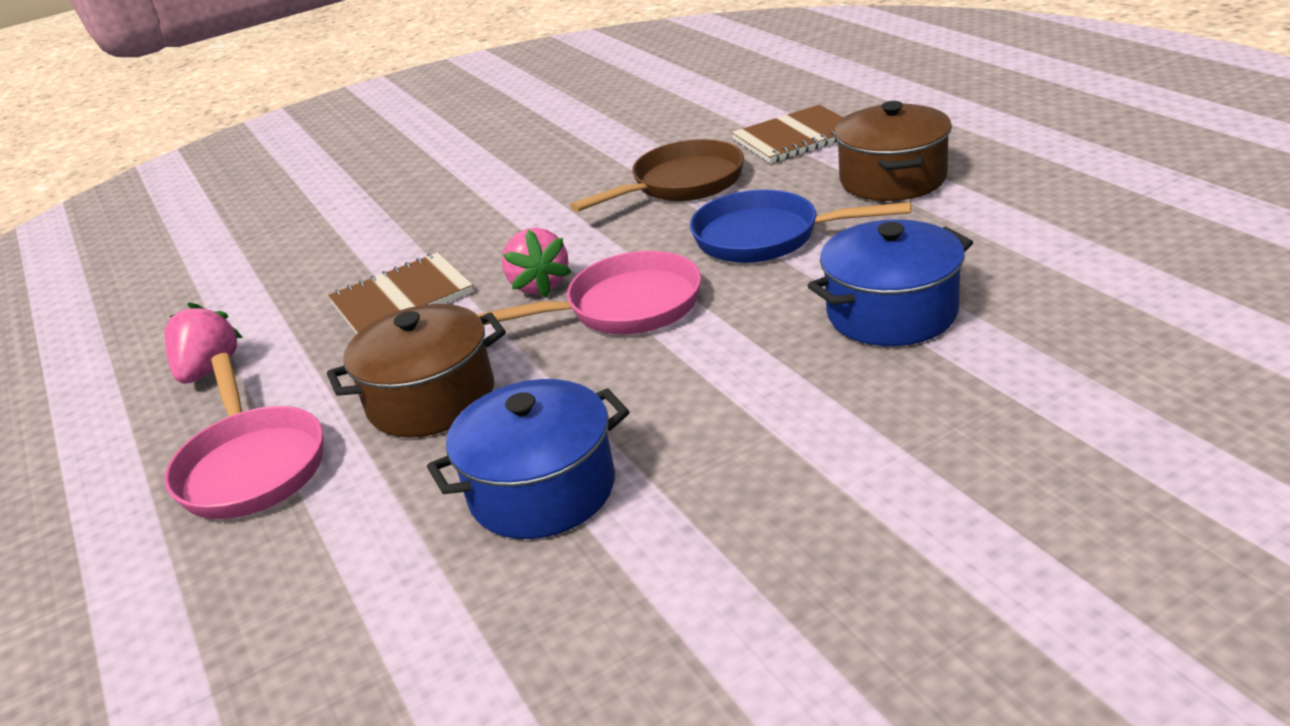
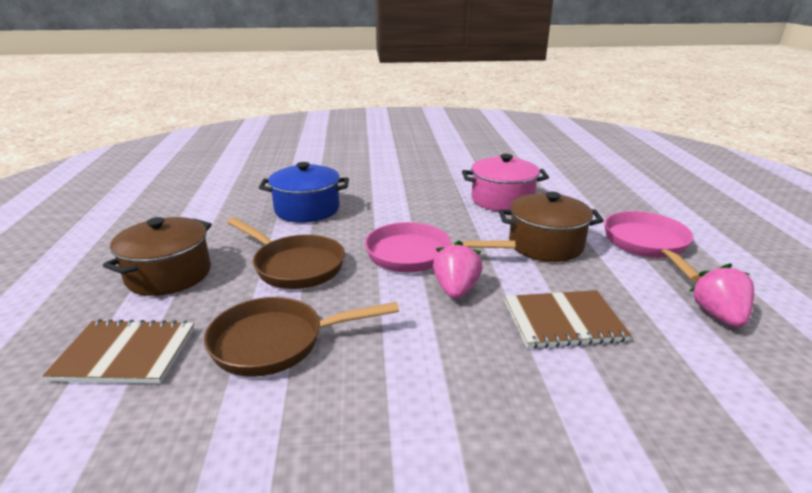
camera: 160 degrees left, 5 degrees down
pink strawberry [165,302,243,384] -> pink strawberry turned 150 degrees clockwise [690,263,754,327]
blue pot [427,379,630,539] -> pink pot [462,154,549,211]
blue pan [690,190,911,263] -> brown pan [227,218,345,289]

